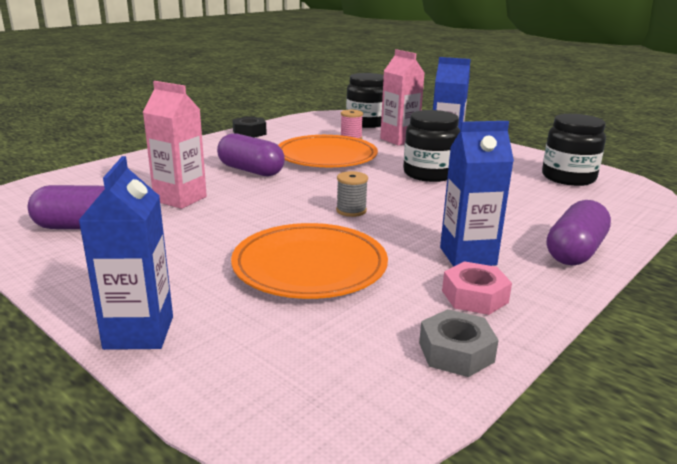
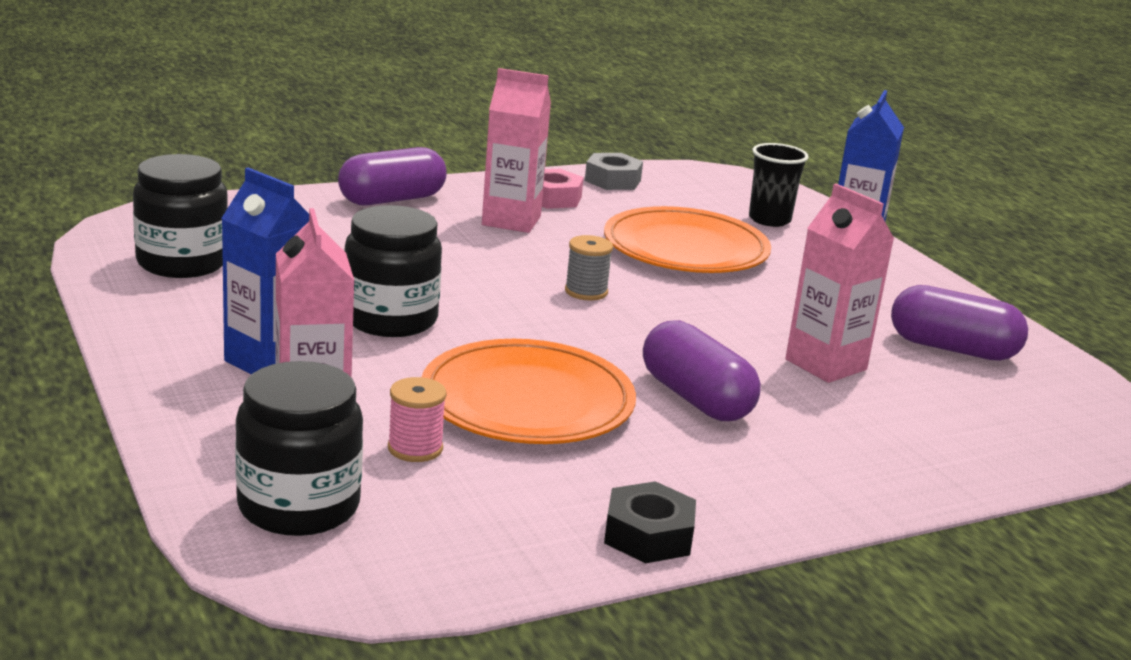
camera: 160 degrees left, 0 degrees up
blue carton [440,121,514,267] -> pink carton [482,68,551,233]
none -> black cup [749,143,809,227]

